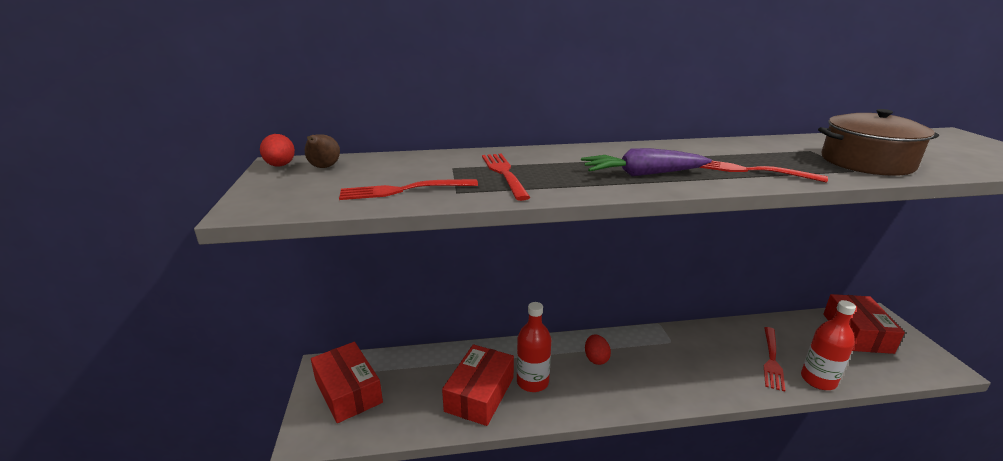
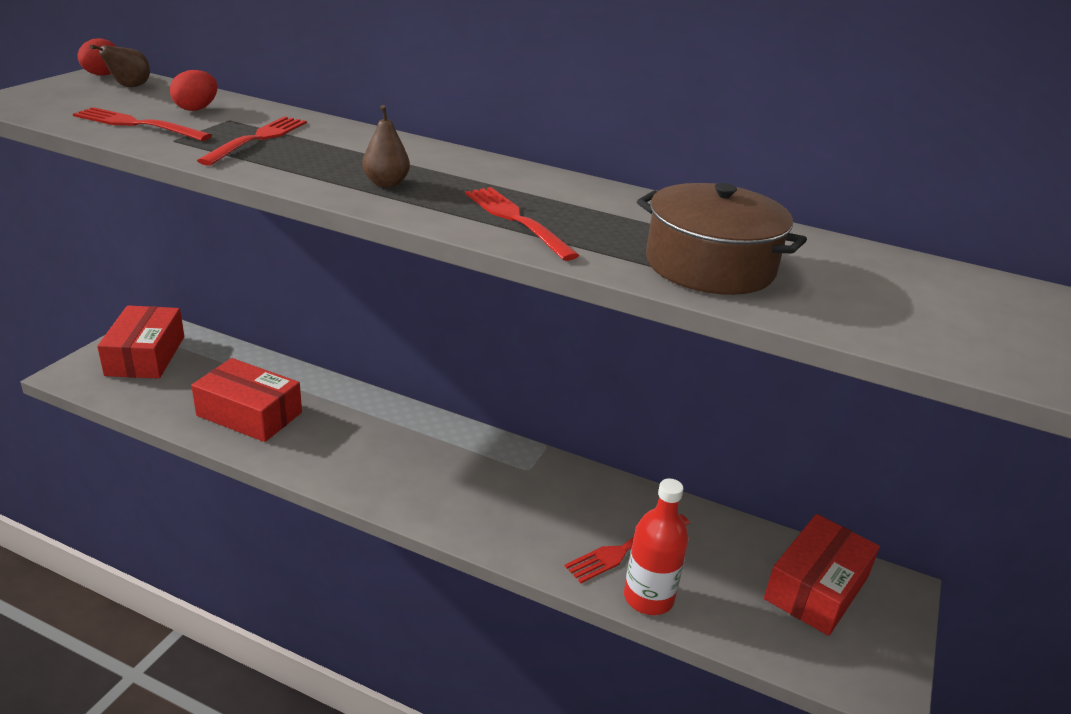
camera: 30 degrees right, 5 degrees up
red box [442,344,514,426] -> red box turned 60 degrees clockwise [191,358,302,442]
red bottle [517,302,551,392] -> none
purple carrot [581,148,712,177] -> brown pear [362,105,410,188]
red egg [585,334,611,365] -> red egg moved to [170,70,217,111]

